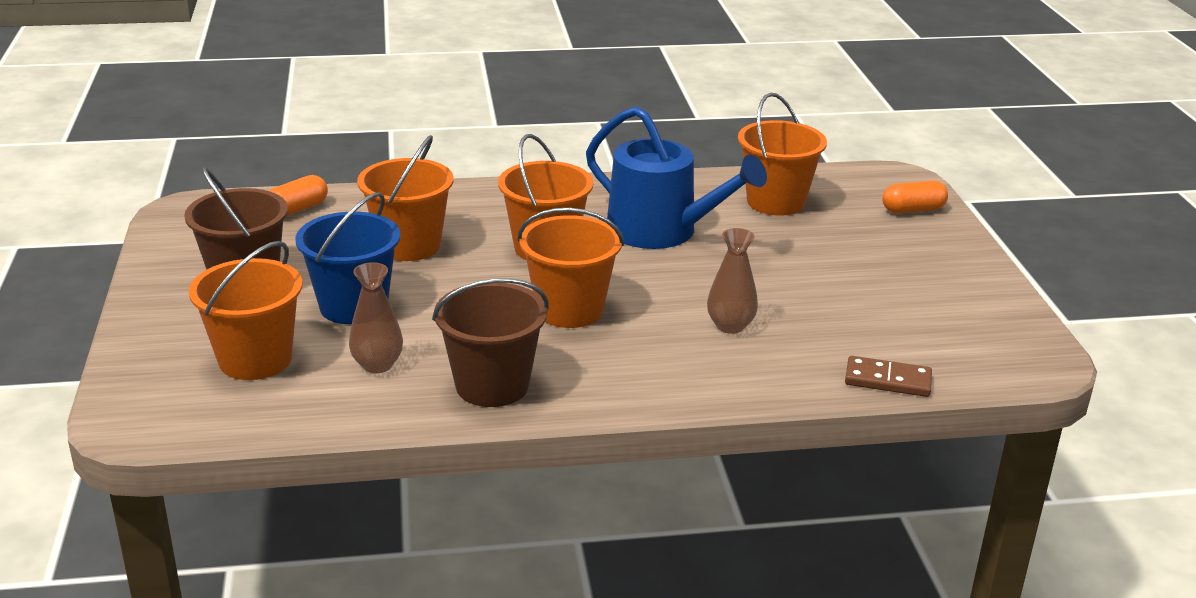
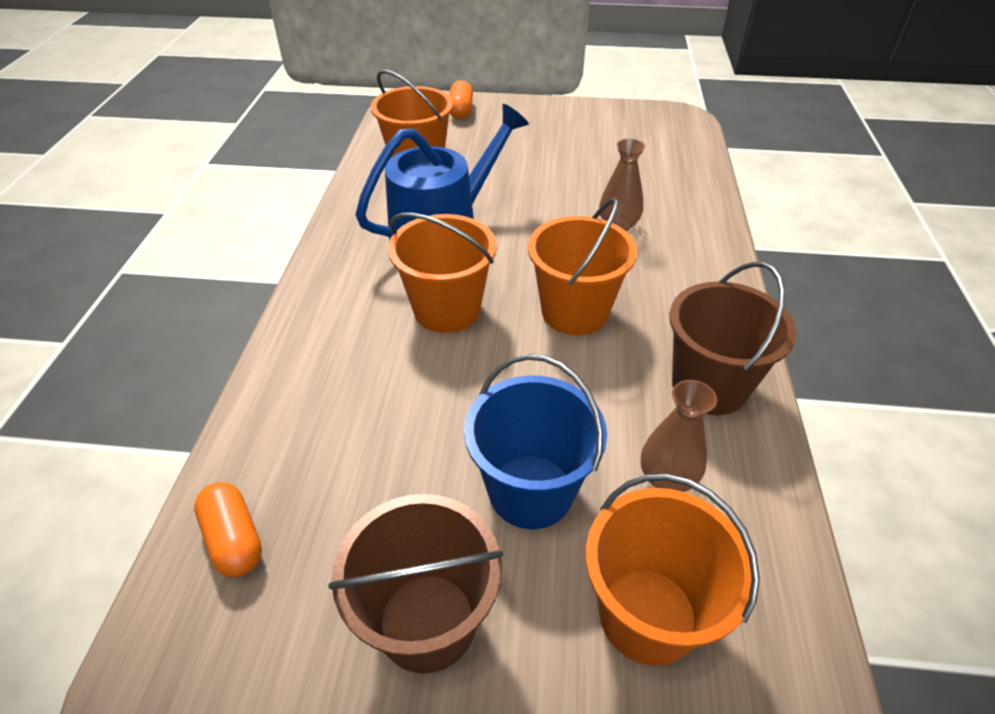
camera: 75 degrees left, 15 degrees up
orange bucket [357,135,454,261] -> none
brown domino [845,356,932,397] -> none

